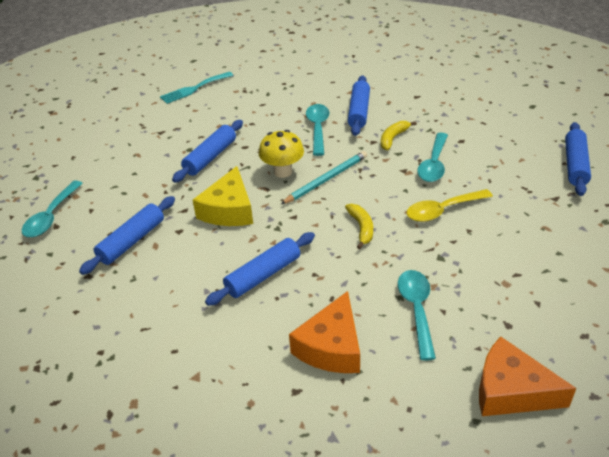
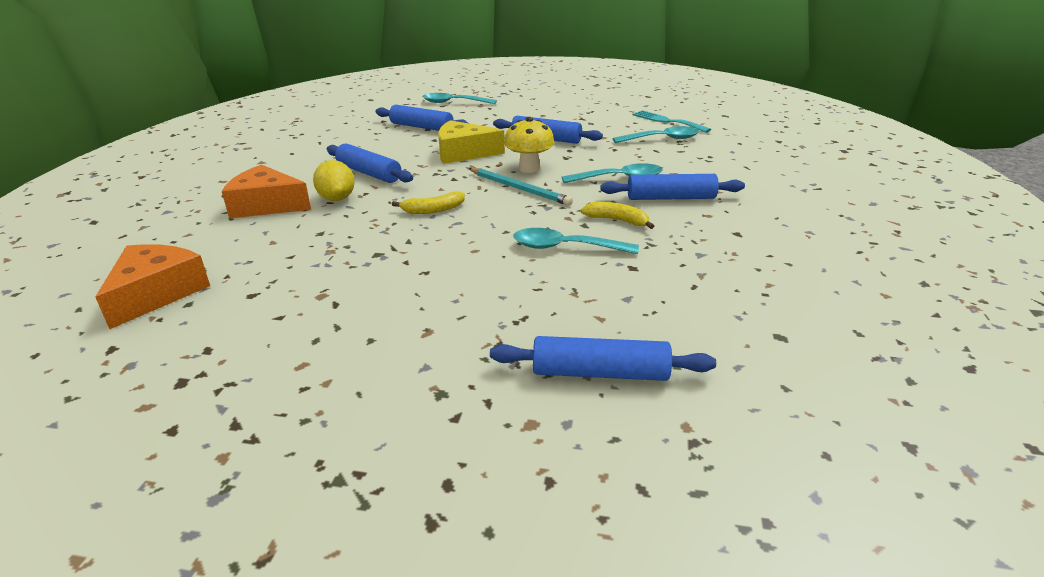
camera: 80 degrees right, 10 degrees down
turquoise spoon [398,270,436,361] -> turquoise spoon moved to [612,126,699,143]
yellow spoon [406,189,493,222] -> none
none -> yellow lemon [313,160,355,201]

